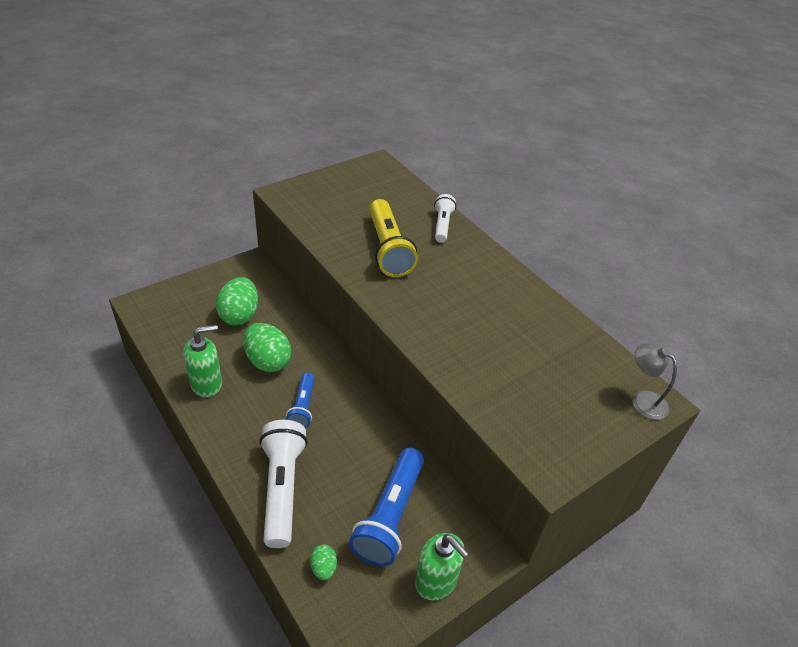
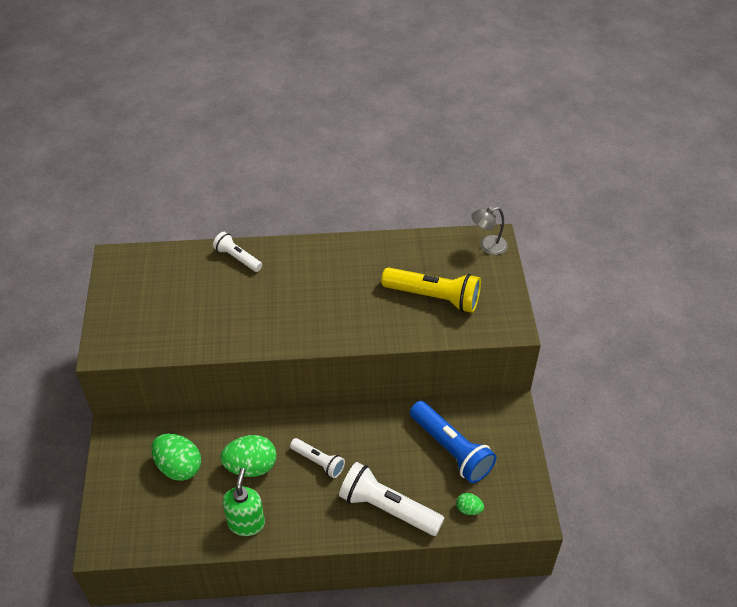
camera: 55 degrees left, 5 degrees up
blue flashlight [286,373,315,428] -> white flashlight [290,438,345,478]
yellow flashlight [369,199,418,277] -> yellow flashlight moved to [381,267,481,313]
green soap dispenser [415,533,469,601] -> none

